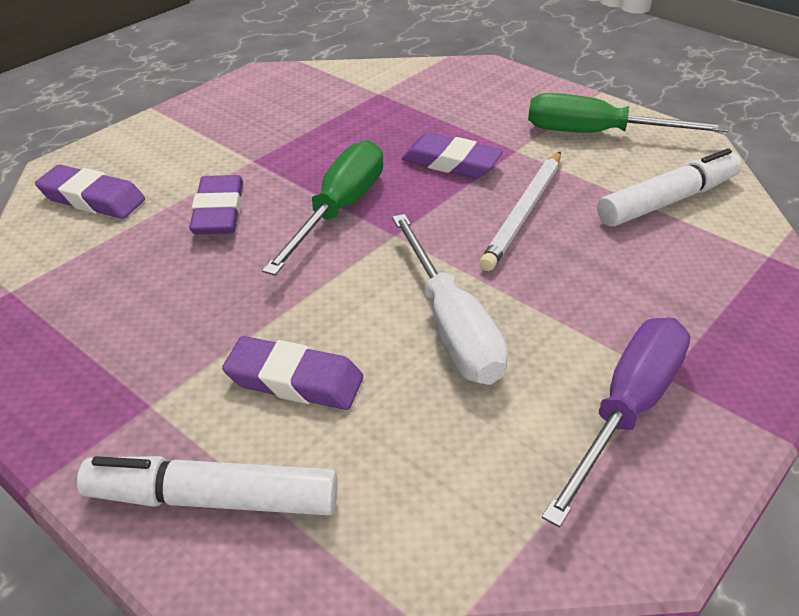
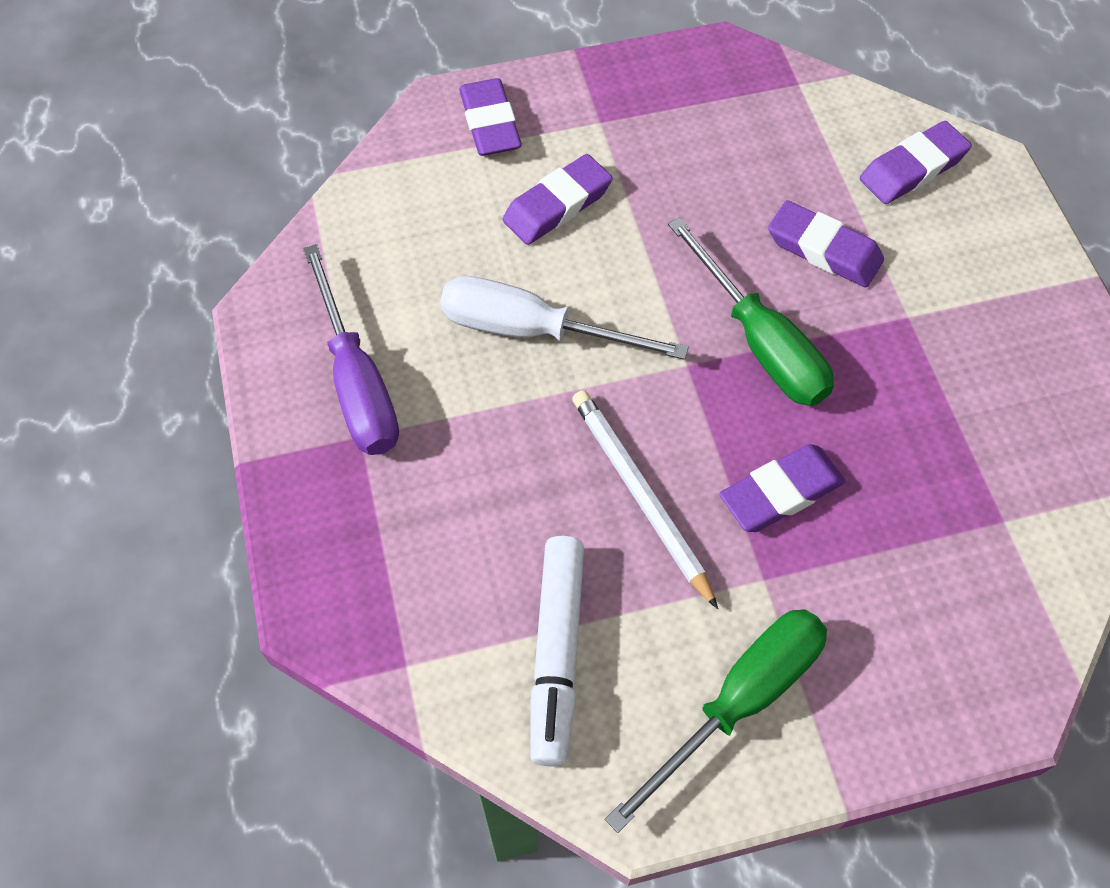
camera: 125 degrees right, 20 degrees up
white marker [77,456,338,515] -> purple eraser [459,78,522,156]

